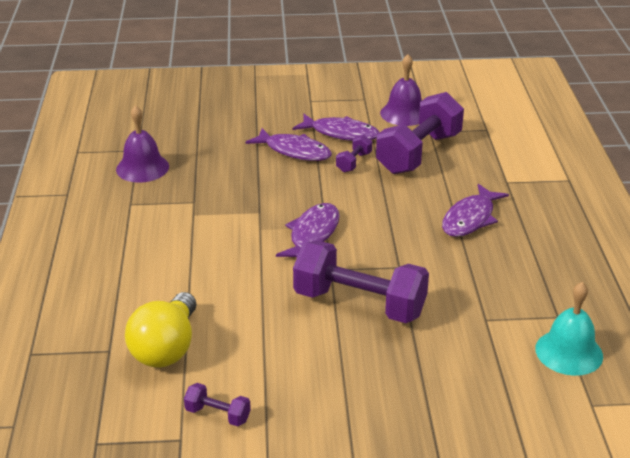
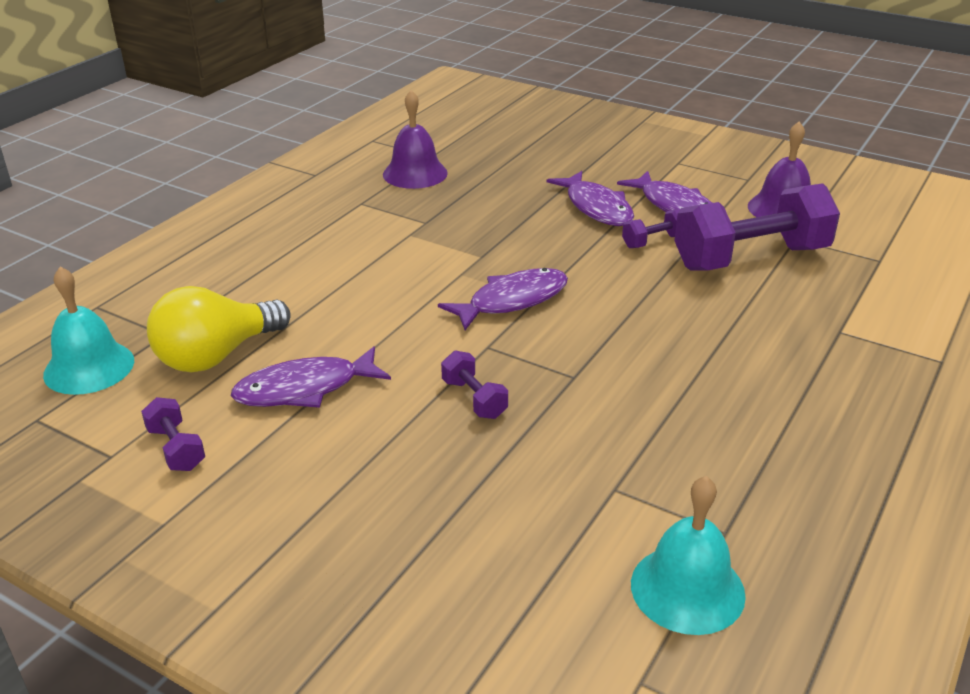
camera: 35 degrees right, 0 degrees up
purple dumbbell [293,240,429,323] -> purple dumbbell [441,350,508,419], size x0.44
purple fish [442,184,509,237] -> purple fish moved to [231,346,391,408]
none -> turquoise bell [43,267,134,395]

